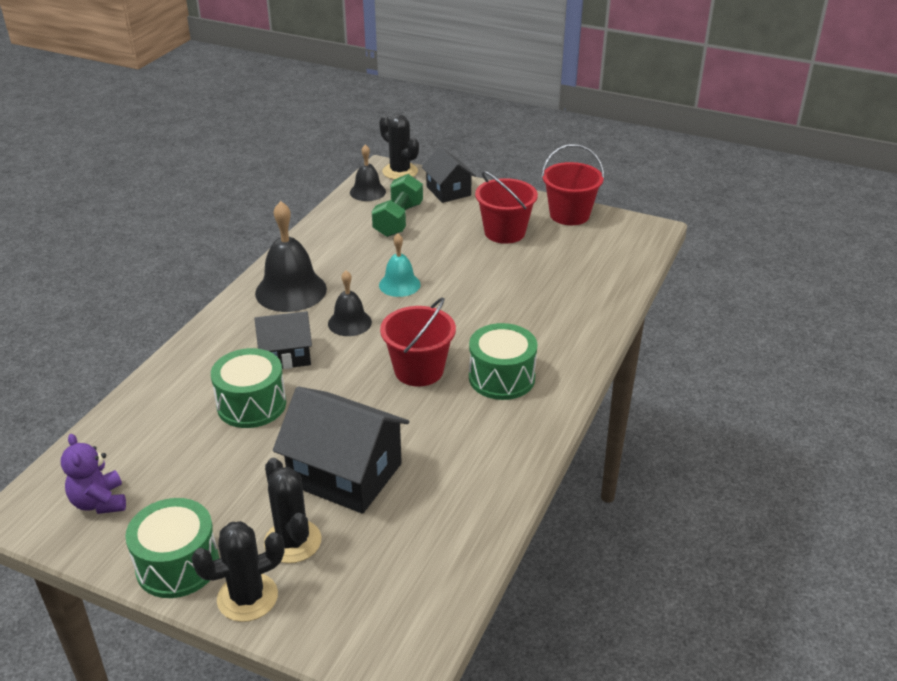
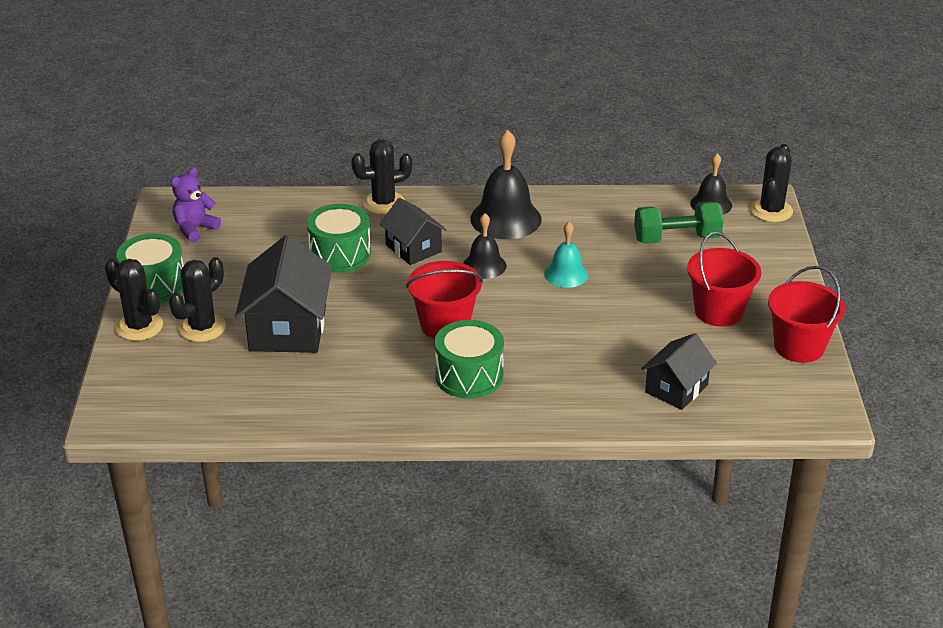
camera: 65 degrees right, 0 degrees up
black house [422,147,476,203] -> black house moved to [641,333,717,410]
none -> black cactus [351,139,413,214]

